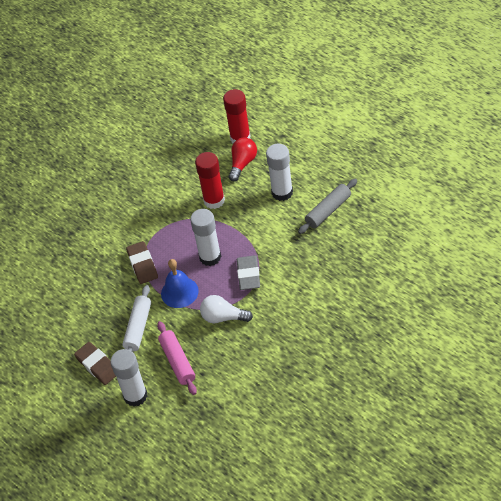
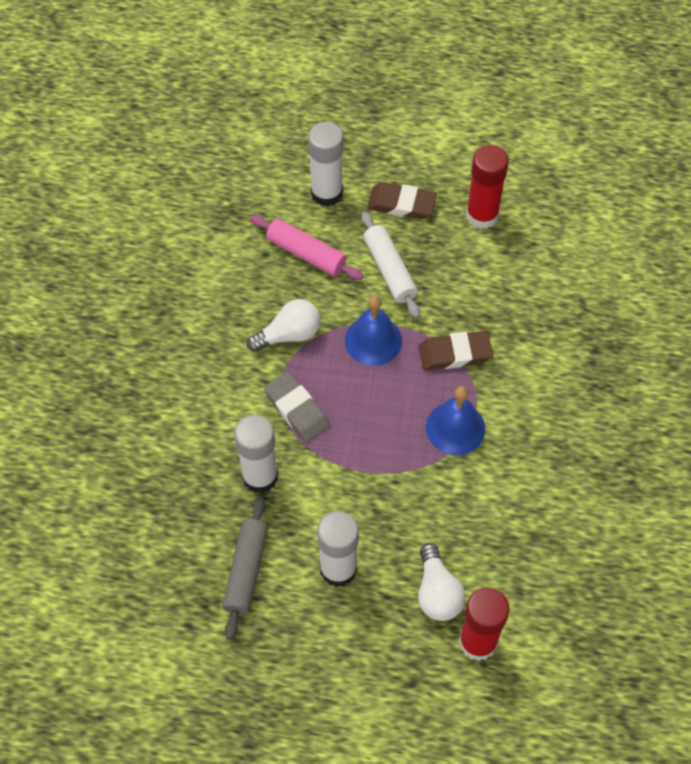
camera: 140 degrees right, 10 degrees up
brown eraser [126,241,158,284] -> brown eraser turned 45 degrees counterclockwise [419,331,493,370]
white glue stick [190,209,221,266] -> white glue stick moved to [234,415,278,493]
red glue stick [195,152,225,209] -> red glue stick moved to [466,145,509,229]
red light bulb [229,137,257,181] -> white light bulb [418,543,465,621]
none -> blue bell [426,386,485,455]

